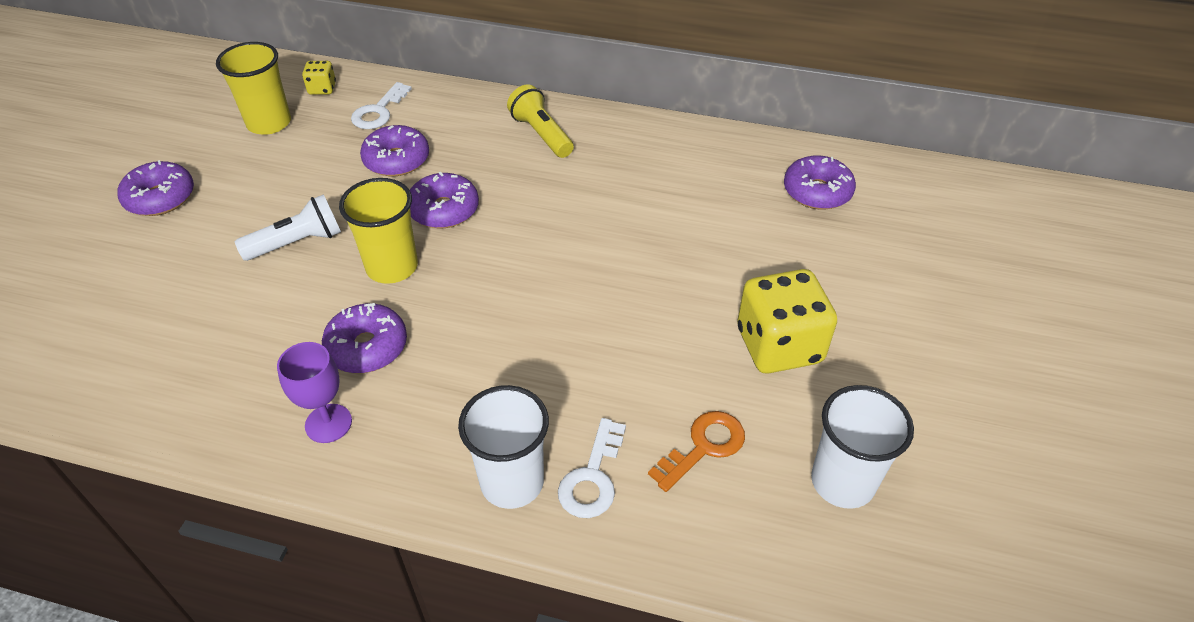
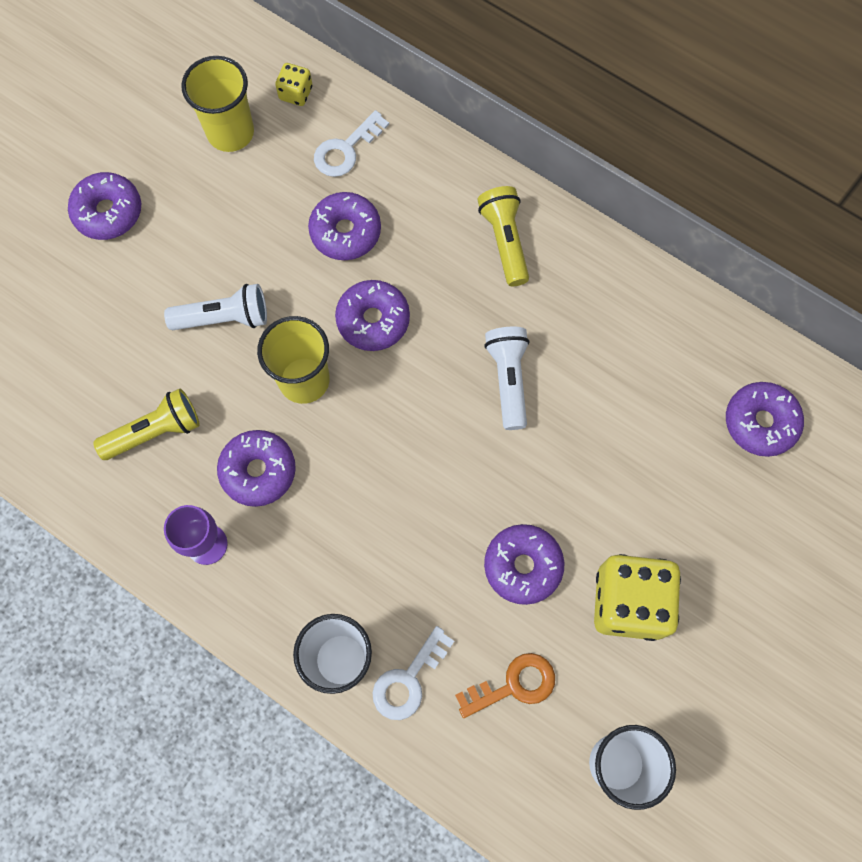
camera: 20 degrees right, 25 degrees up
none -> yellow flashlight [93,388,200,460]
none -> white flashlight [484,327,529,430]
none -> purple donut [484,524,564,605]

